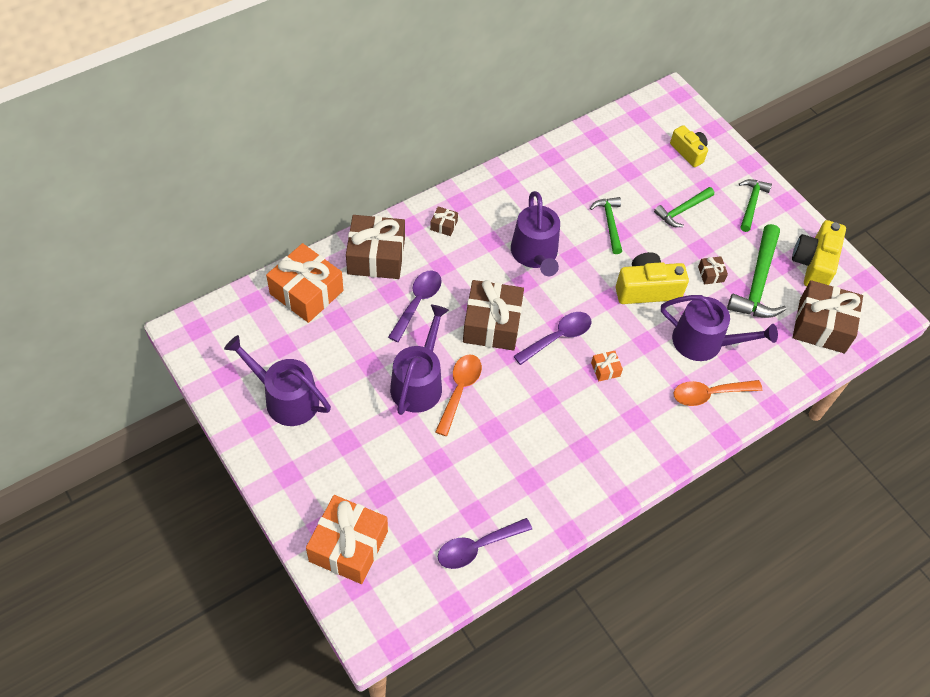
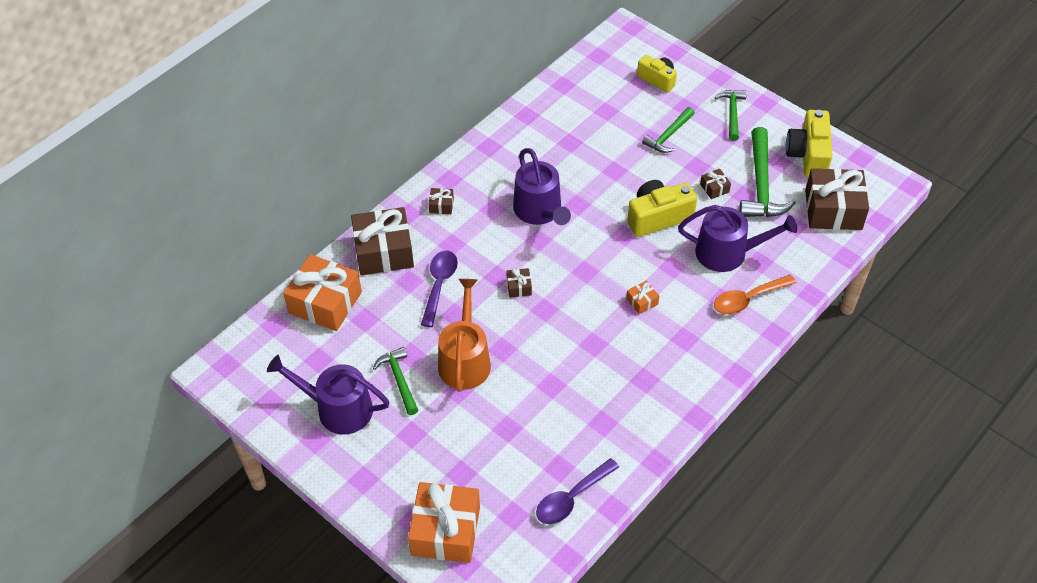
camera: 10 degrees left, 5 degrees down
purple watering can [390,305,449,415] -> orange watering can [438,279,491,392]
orange spoon [435,354,482,436] -> none
brown gift [463,280,524,350] -> brown gift [506,268,532,298], size x0.43
purple spoon [513,312,592,365] -> none
green hammer [590,197,622,254] -> green hammer moved to [373,347,418,415]

